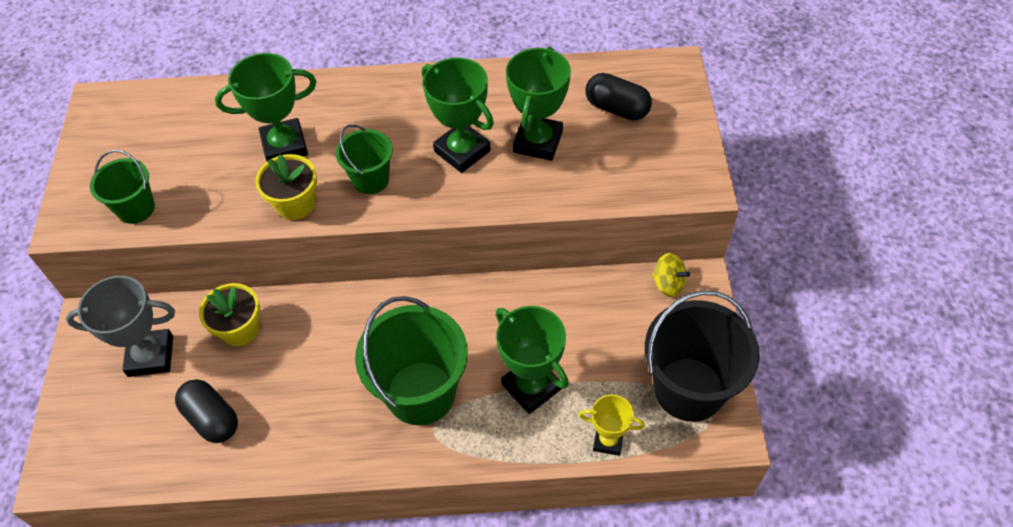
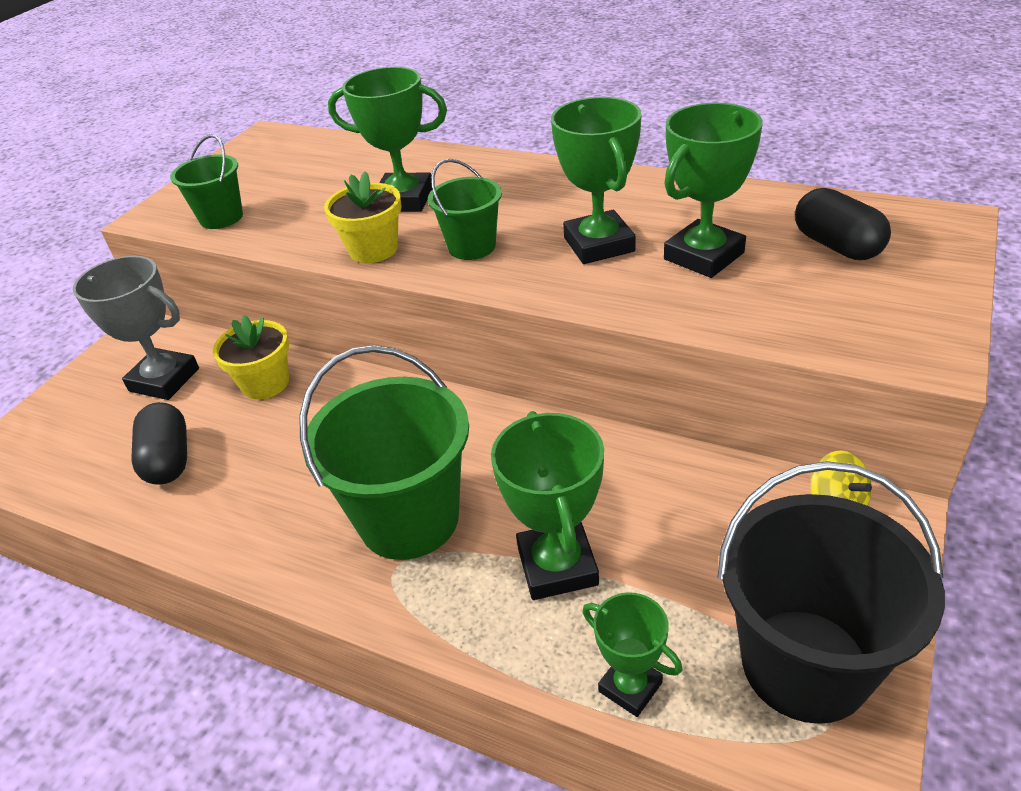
camera: 30 degrees right, 15 degrees down
yellow trophy [579,395,645,456] -> green trophy [582,592,682,717]

